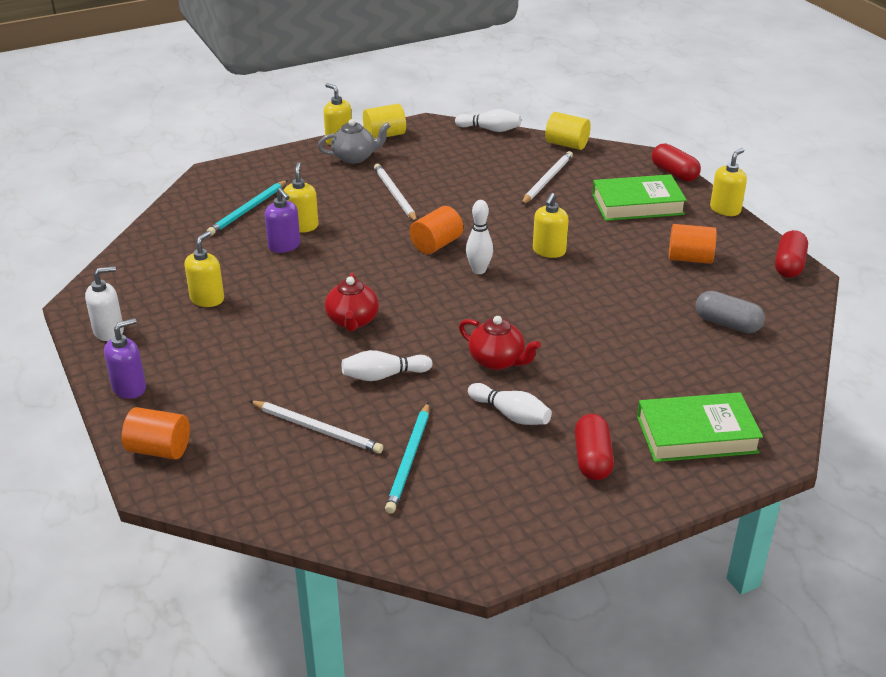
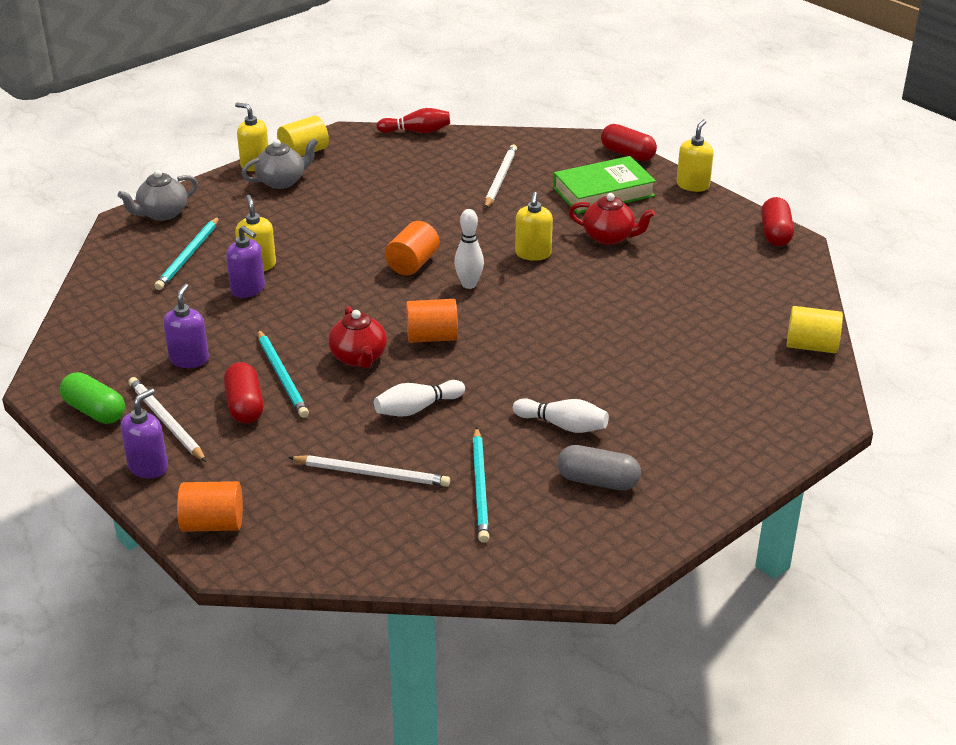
camera: 15 degrees left, 0 degrees up
white soap dispenser [85,266,124,341] -> green capsule [60,372,125,424]
yellow soap dispenser [184,231,224,307] -> purple soap dispenser [163,284,209,368]
white pencil [374,164,417,221] -> white pencil moved to [128,377,206,462]
white bowling pin [455,109,521,132] -> red bowling pin [376,108,450,133]
red teapot [459,316,541,370] -> red teapot moved to [569,193,655,245]
yellow cylinder [545,112,591,150] -> yellow cylinder moved to [787,306,843,353]
red capsule [575,414,614,480] -> red capsule moved to [224,362,264,424]
green book [637,392,763,462] -> none
orange cylinder [669,224,717,264] -> orange cylinder moved to [406,299,458,343]
grey capsule [696,291,765,333] -> grey capsule moved to [557,445,641,491]
none -> grey teapot [118,170,198,221]
none -> turquoise pencil [258,330,309,418]

